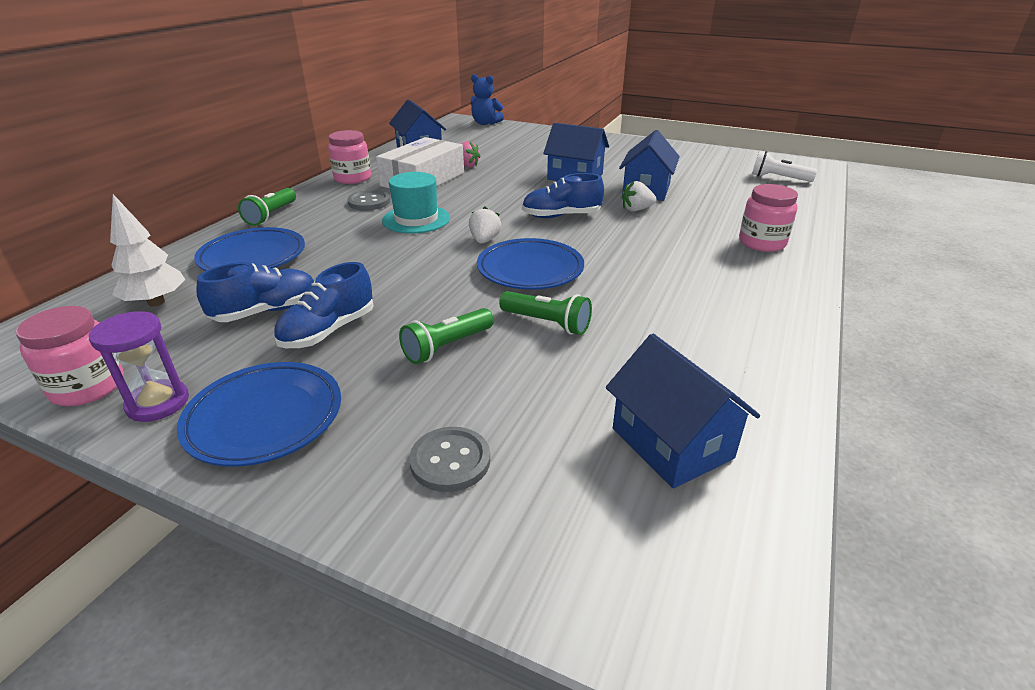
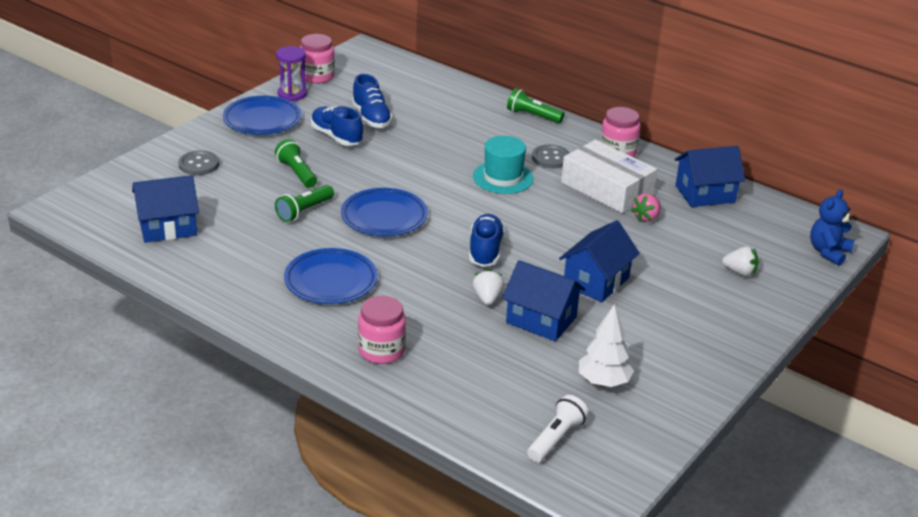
camera: 100 degrees right, 0 degrees up
white tree [110,194,185,306] -> white tree moved to [579,304,634,387]
blue plate [194,227,305,271] -> blue plate moved to [284,248,378,304]
white strawberry [469,207,501,243] -> white strawberry moved to [722,246,758,276]

